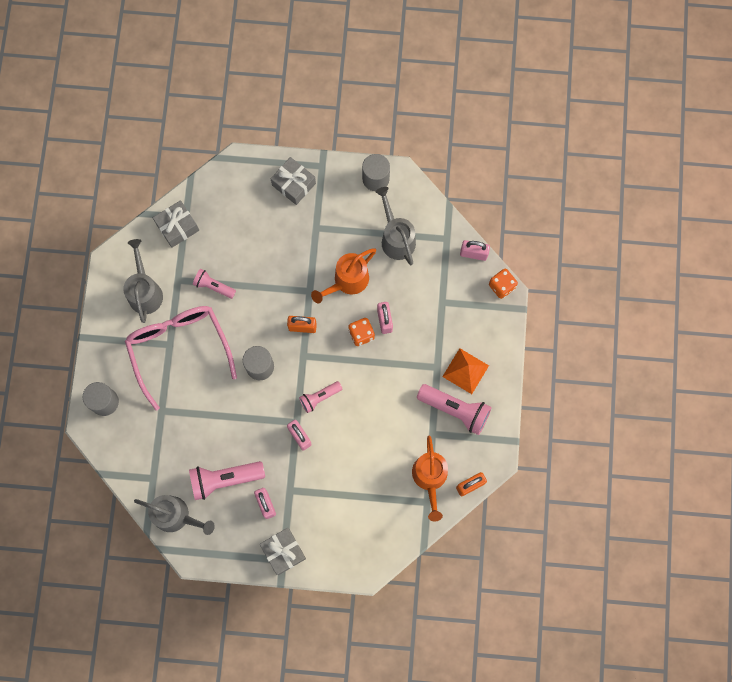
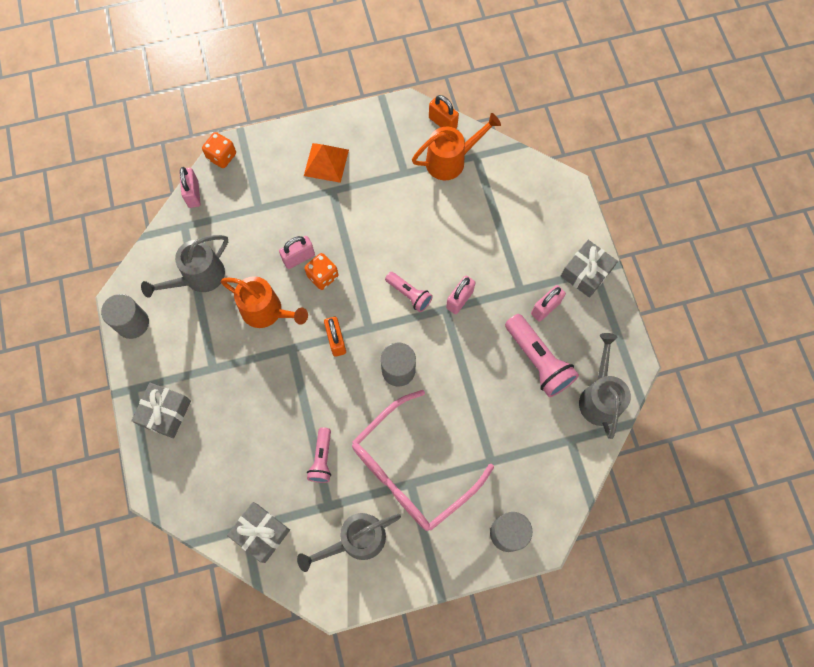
camera: 110 degrees left, 5 degrees down
pink flashlight [417,384,492,435] -> none

